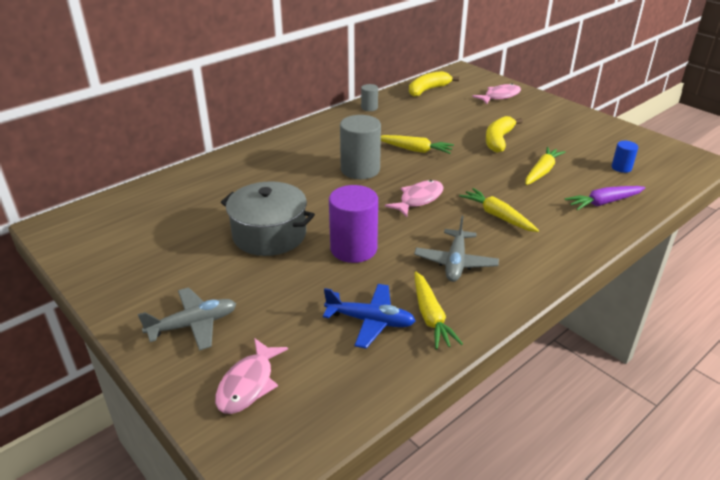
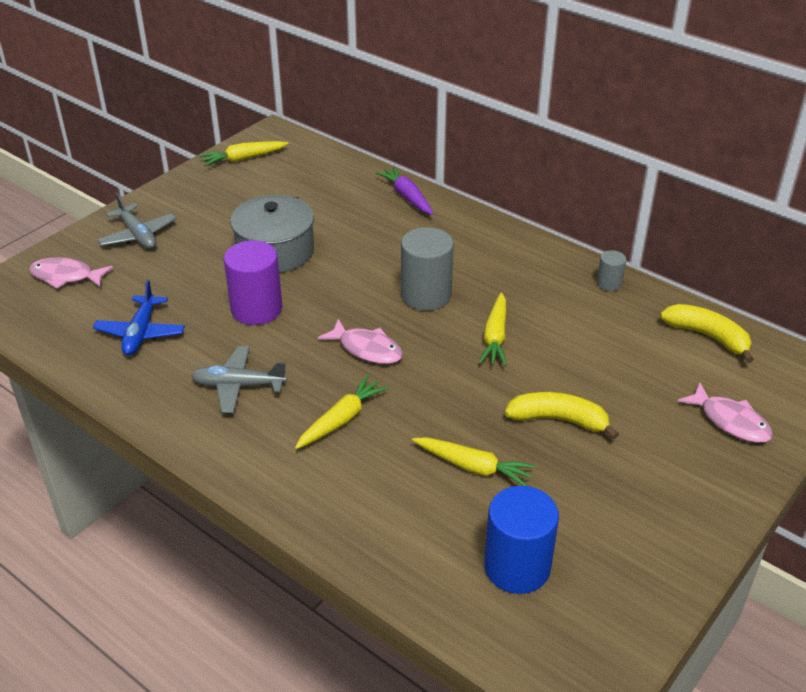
camera: 80 degrees right, 5 degrees up
yellow carrot [414,271,463,349] -> yellow carrot moved to [199,141,289,166]
purple carrot [565,186,645,211] -> purple carrot moved to [375,166,433,215]
blue cylinder [612,141,638,173] -> blue cylinder [484,486,559,594], size x1.98

